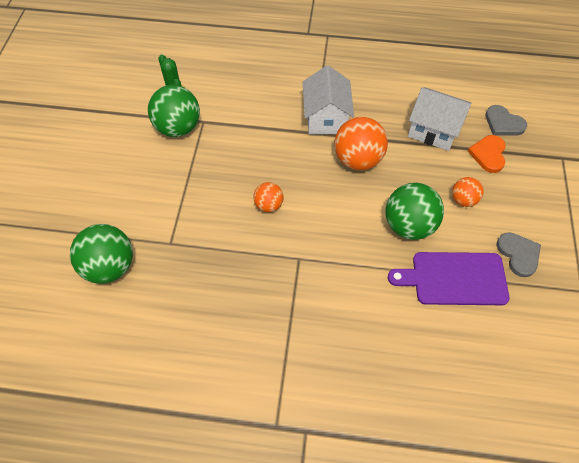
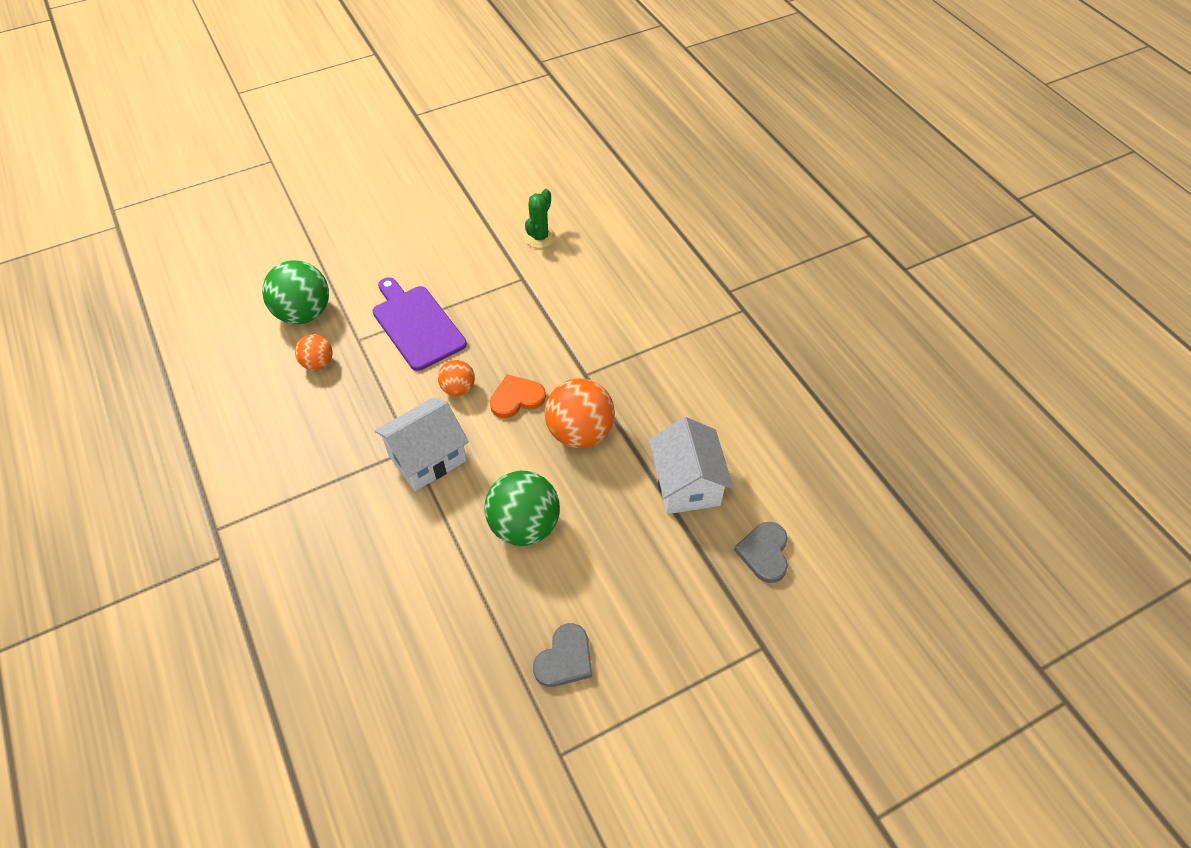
camera: 55 degrees right, 5 degrees down
green ball [148,85,200,137] -> none
white house [303,65,354,135] -> white house moved to [374,398,469,491]
purple cutting board [388,252,510,305] -> purple cutting board moved to [373,277,467,371]
orange ball [452,177,483,207] -> orange ball moved to [295,334,332,370]
orange heart [468,135,506,173] -> orange heart moved to [490,374,546,418]

